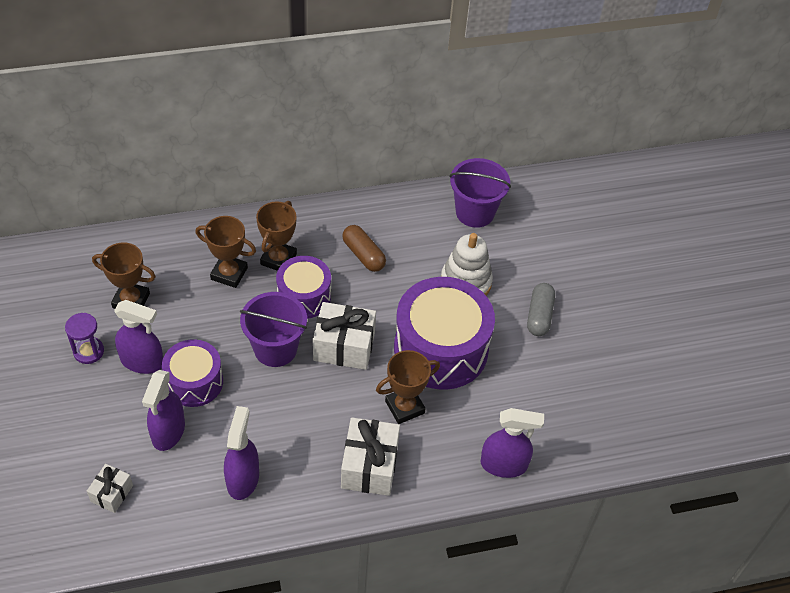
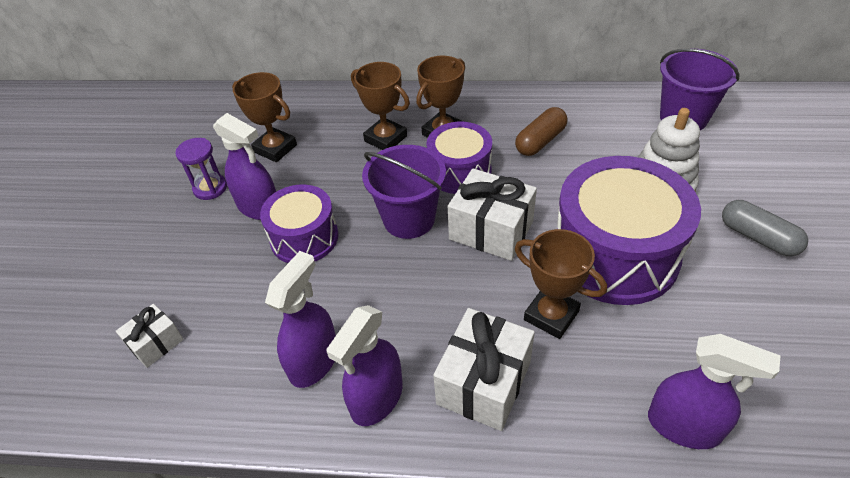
camera: 25 degrees right, 5 degrees down
purple spray bottle [142,370,185,451] -> purple spray bottle moved to [326,305,403,426]
brown capsule [342,225,386,272] -> brown capsule turned 60 degrees clockwise [515,107,568,156]
brown trophy [376,350,440,424] -> brown trophy turned 45 degrees clockwise [515,229,607,339]
grey capsule [527,283,555,336] -> grey capsule turned 75 degrees counterclockwise [722,200,808,256]

